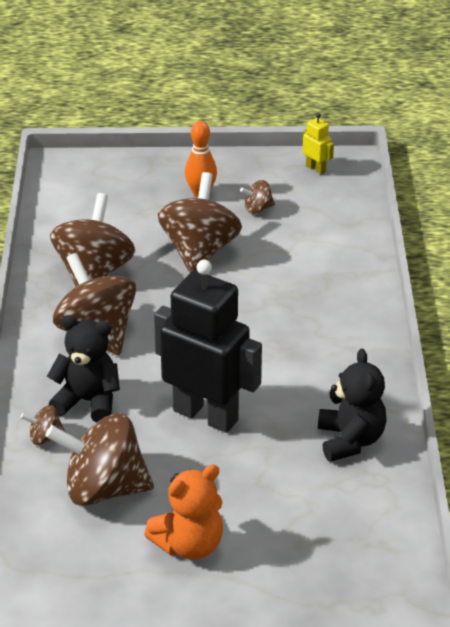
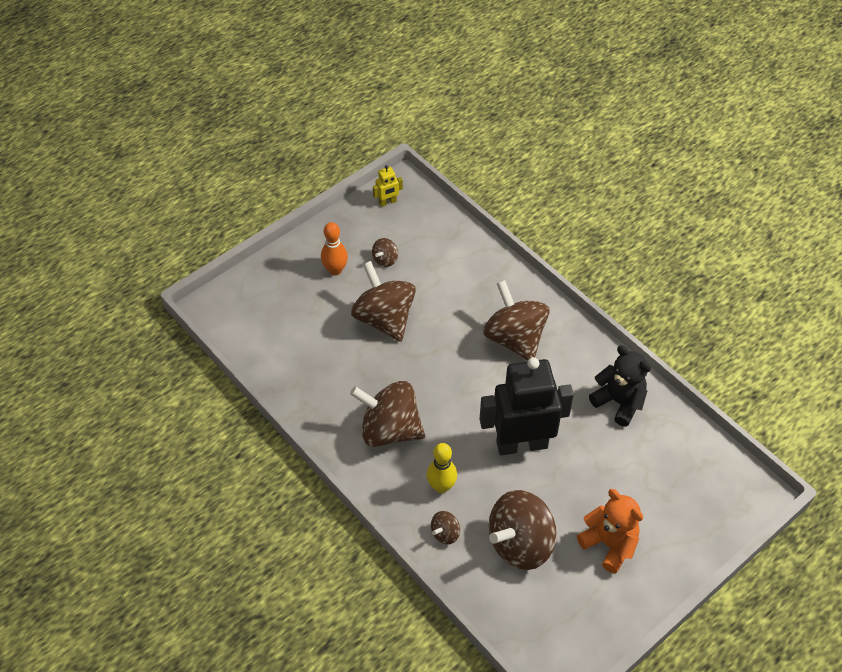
camera: 40 degrees left, 15 degrees up
black teddy bear [47,315,120,422] -> yellow bowling pin [427,443,457,493]
brown spinning top [50,193,136,287] -> brown spinning top moved to [483,280,549,361]
orange teddy bear [144,464,223,560] -> orange teddy bear turned 60 degrees counterclockwise [577,489,643,573]
yellow robot [303,113,334,174] -> yellow robot turned 150 degrees clockwise [373,165,403,207]

